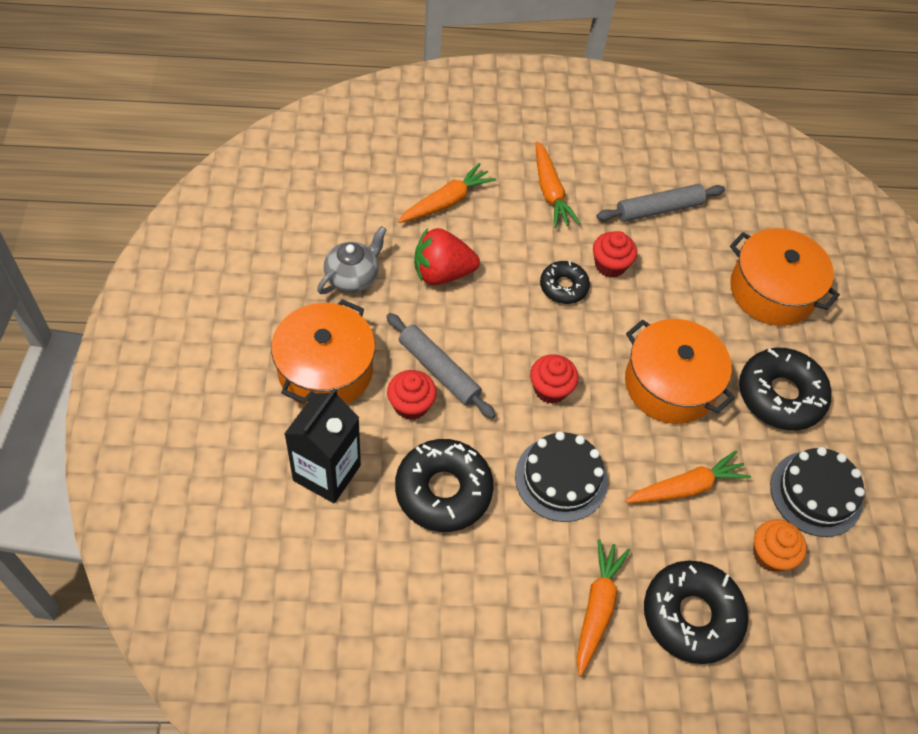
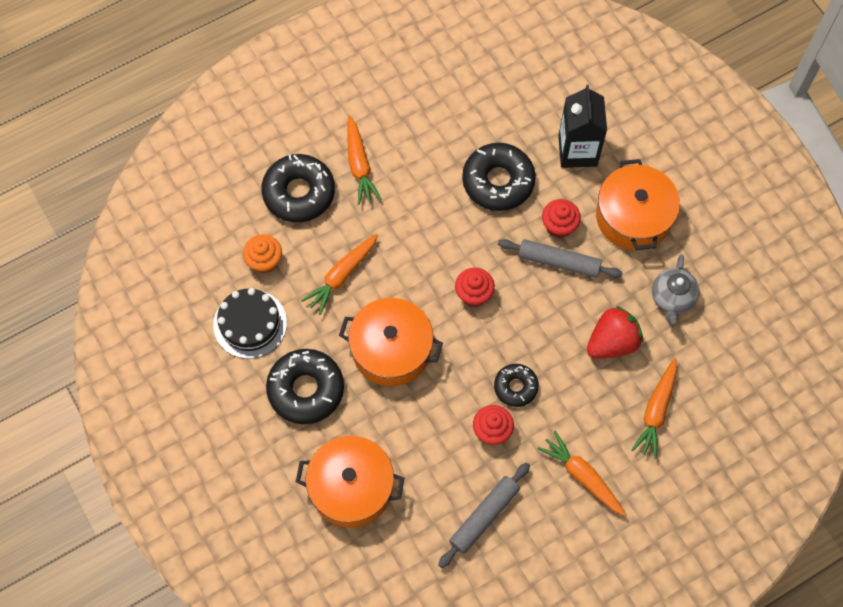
camera: 155 degrees right, 10 degrees up
black cake [515,431,608,522] -> none

